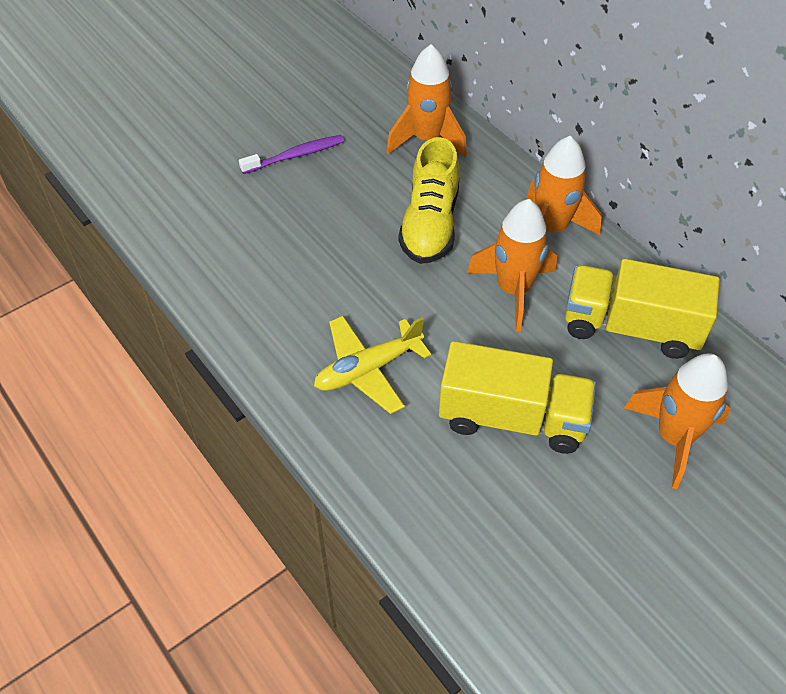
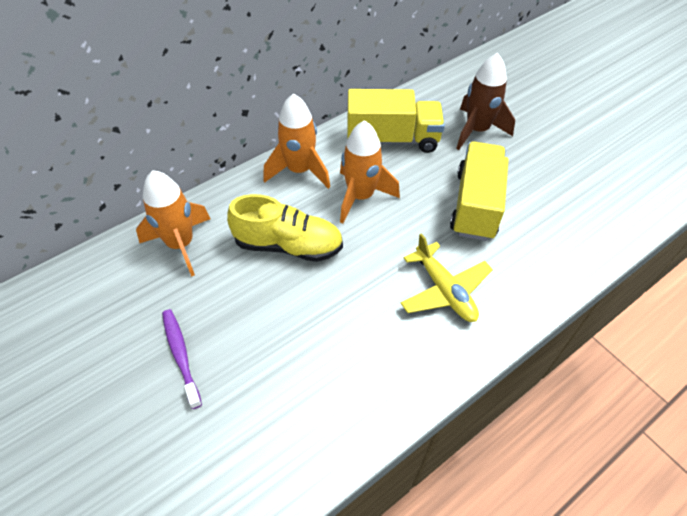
camera: 90 degrees left, 0 degrees up
yellow truck [565,259,720,359] -> yellow truck turned 105 degrees counterclockwise [347,89,445,153]
orange rocket [624,353,730,489] -> brown rocket [456,53,515,150]

